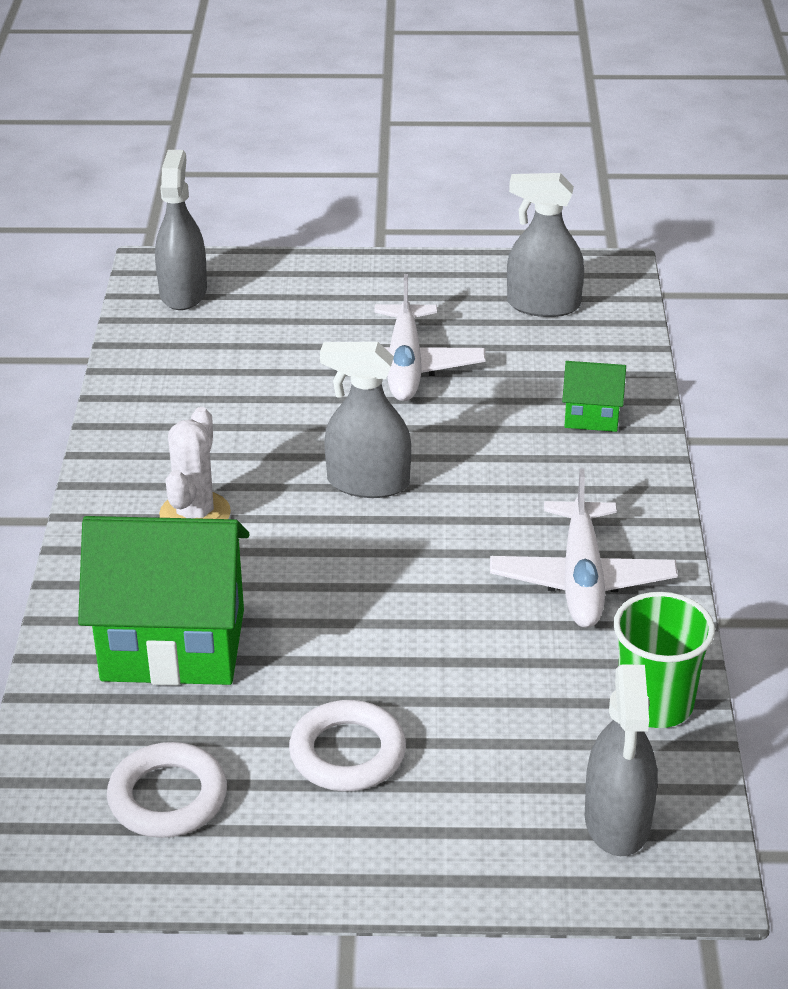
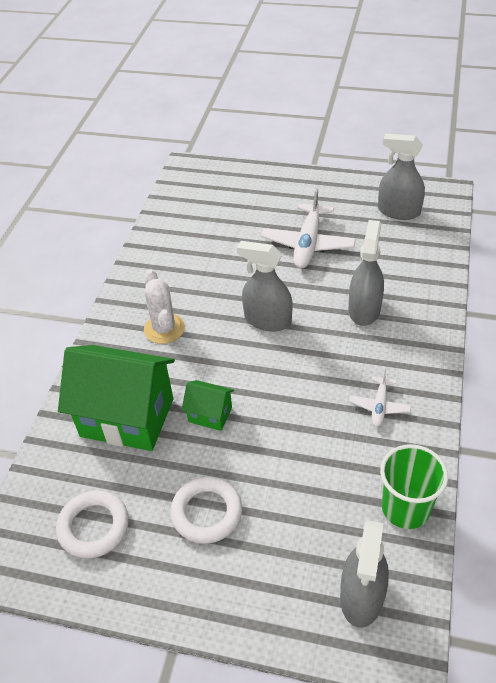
camera: 15 degrees right, 10 degrees up
grey spray bottle [155,150,207,310] -> grey spray bottle moved to [349,220,384,326]
white cactus [159,407,231,519] -> white cactus turned 45 degrees counterclockwise [144,270,185,344]
white plane [490,469,678,628] -> white plane [349,369,411,427], size x0.53
green house [562,361,626,432] -> green house moved to [182,380,234,431]

